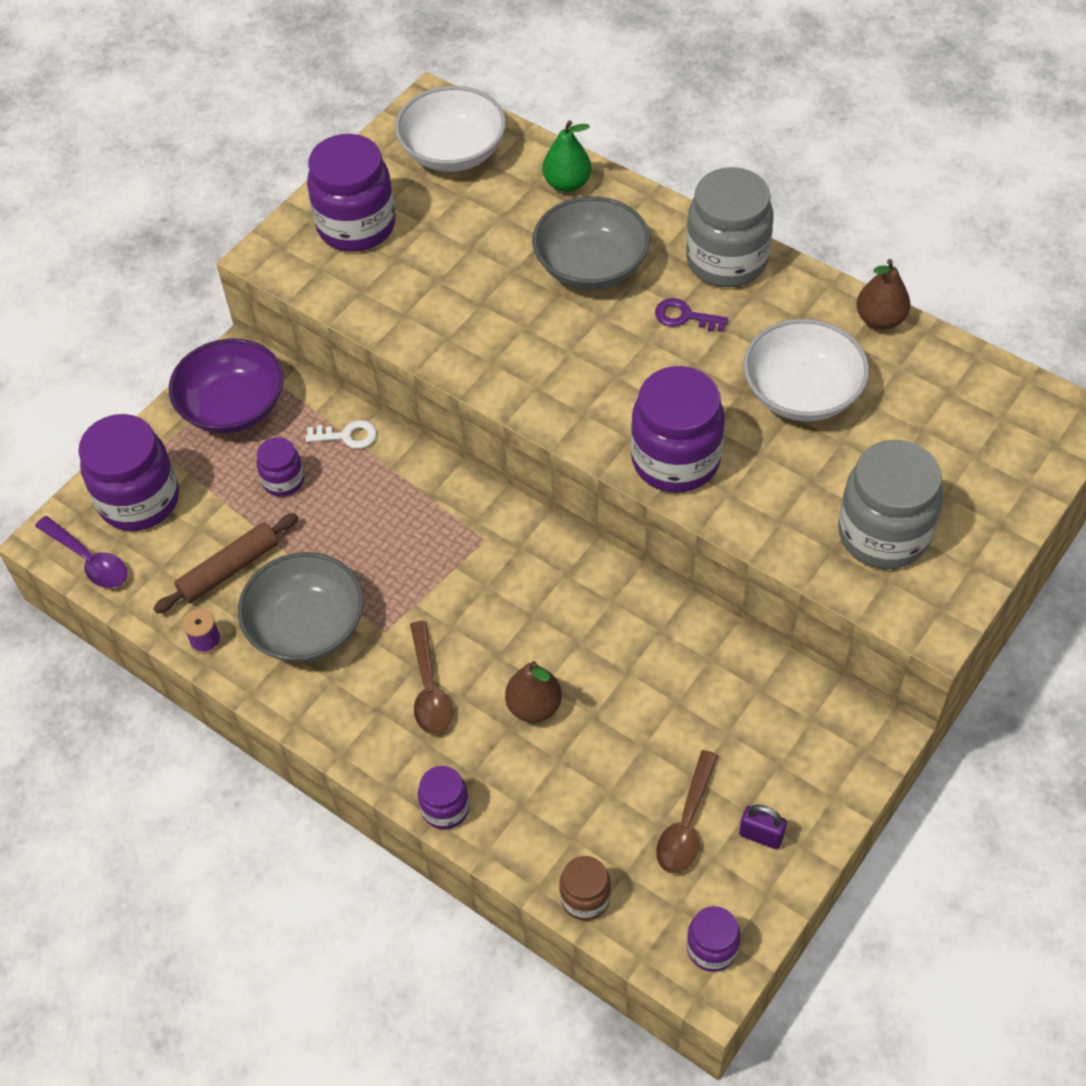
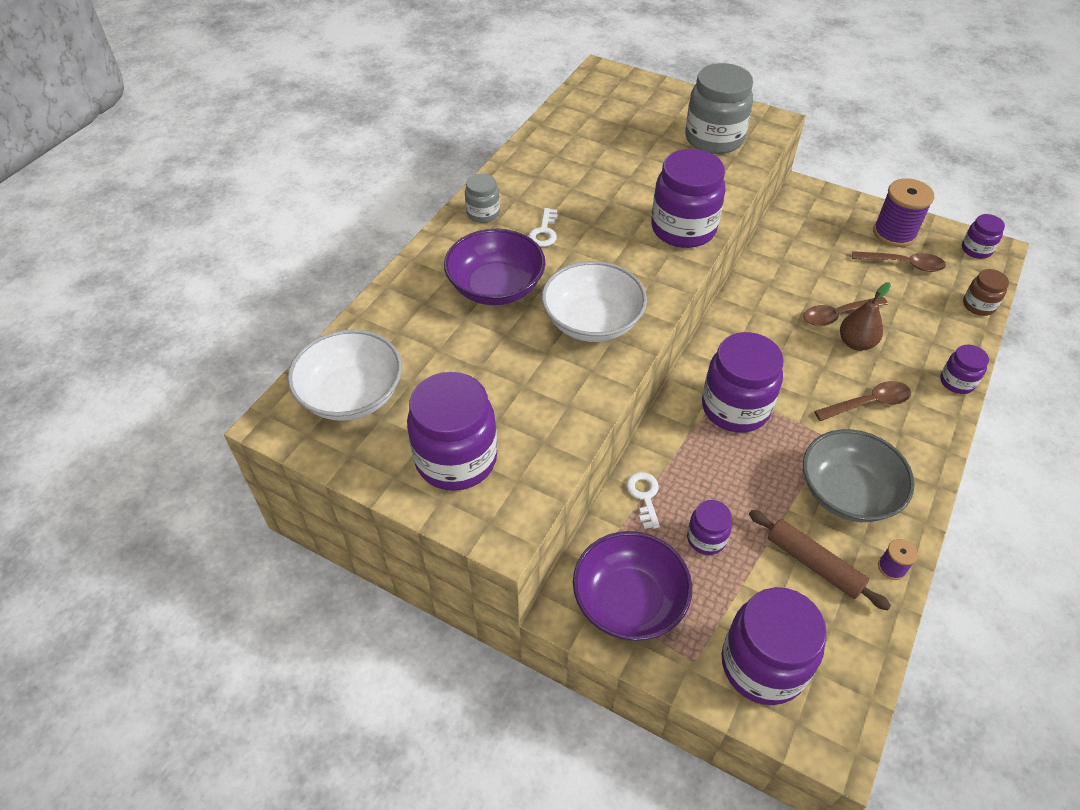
camera: 100 degrees left, 5 degrees down
purple spoon [35,516,128,588] -> none
grey bowl [532,196,650,290] -> purple bowl [444,229,545,305]
green pear [542,120,592,192] -> none
purple key [655,298,728,332] -> white key [528,208,558,247]
grey jar [686,167,773,287] -> grey jar [465,174,500,223], size x0.51
purple padlock [739,804,787,849] -> purple spool [873,178,935,247]
white bowl [743,319,869,422] -> white bowl moved to [542,261,647,342]
brown pear [857,259,911,330] -> none
none -> purple jar [702,332,784,433]
none -> brown spoon [803,297,888,326]

